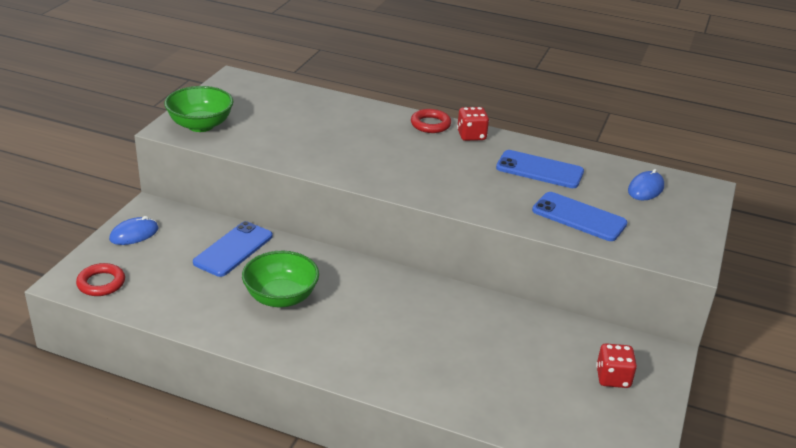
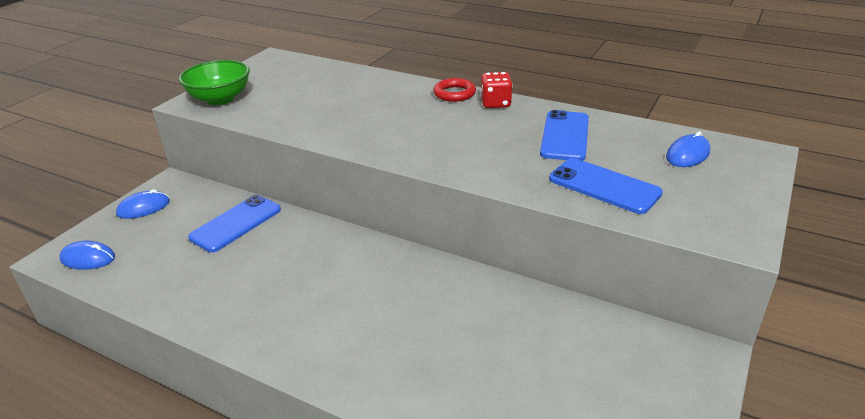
camera: 10 degrees right, 0 degrees up
red ring [76,263,125,296] -> blue mouse [59,241,115,270]
green bowl [242,251,319,307] -> none
blue phone [496,150,584,188] -> blue phone turned 75 degrees clockwise [540,110,589,161]
red dice [596,343,637,388] -> none

